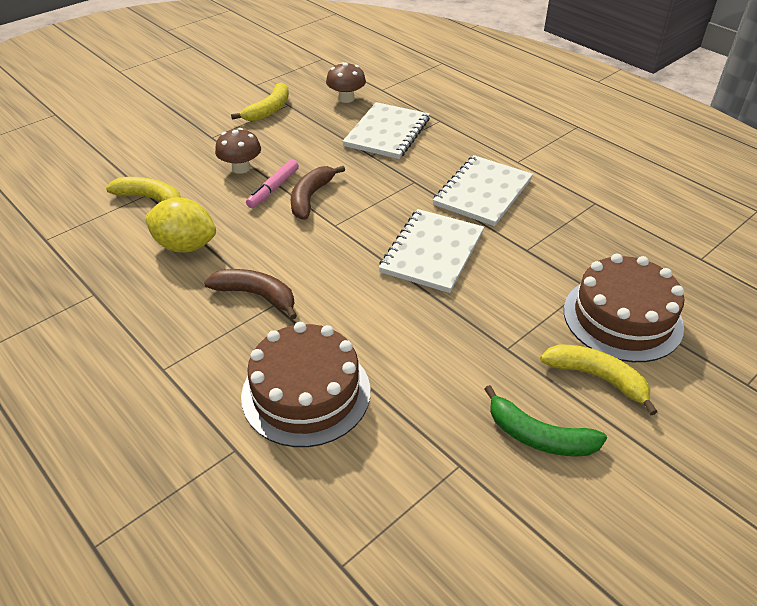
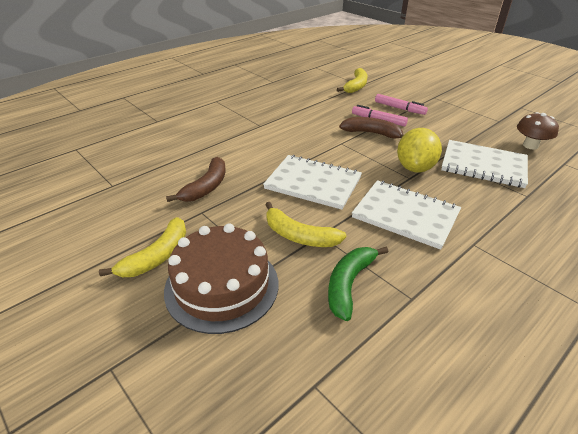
camera: 90 degrees right, 5 degrees down
yellow lemon [144,197,216,253] -> yellow lemon moved to [397,128,442,173]
brown banana [204,269,297,320] -> brown banana moved to [166,157,225,202]
brown mushroom [215,128,261,174] -> pink marker [375,94,428,115]
yellow banana [231,82,289,121] -> yellow banana moved to [265,202,346,247]
brown cake [241,322,370,447] -> none
green banana [484,385,607,456] -> green banana moved to [328,247,388,321]

